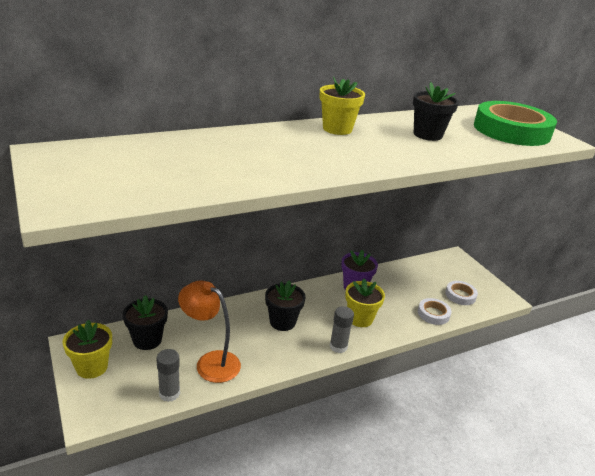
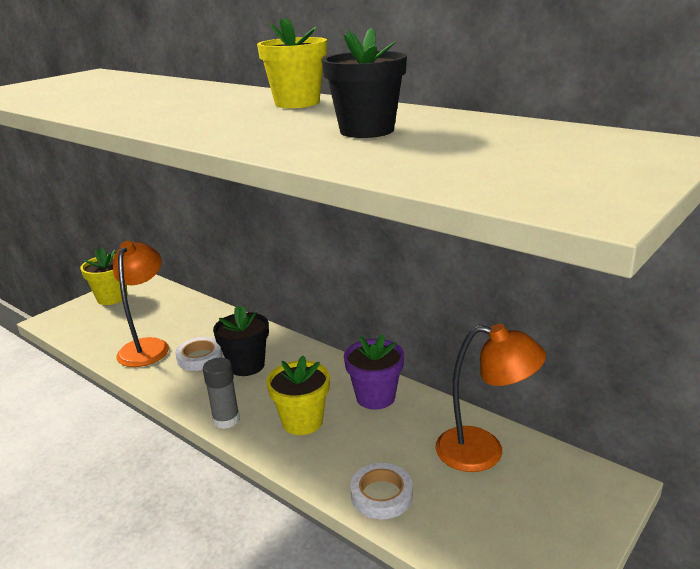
camera: 70 degrees right, 5 degrees down
black flower pot [123,295,168,350] -> none
grey glue stick [156,349,180,402] -> none
white tape [445,281,478,305] -> white tape moved to [175,337,223,371]
green tape [474,101,557,146] -> none
none -> orange lamp [435,324,546,472]

